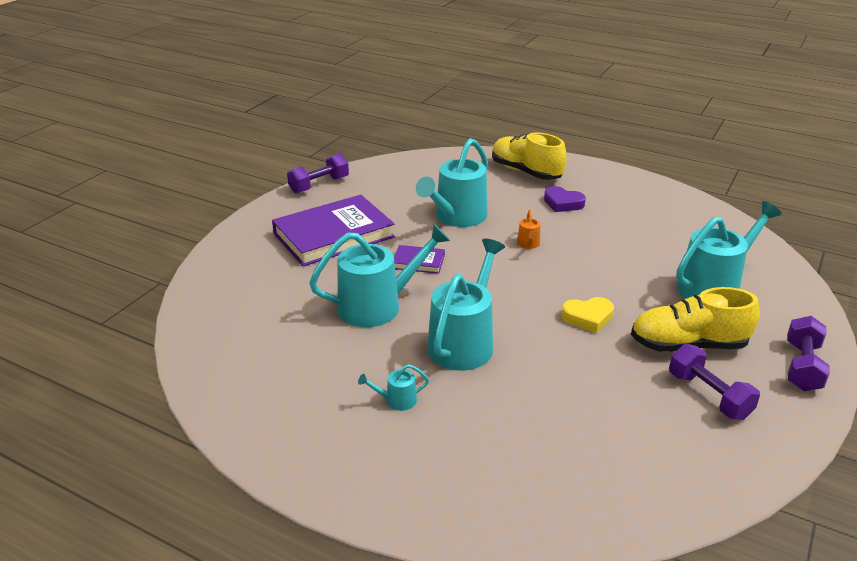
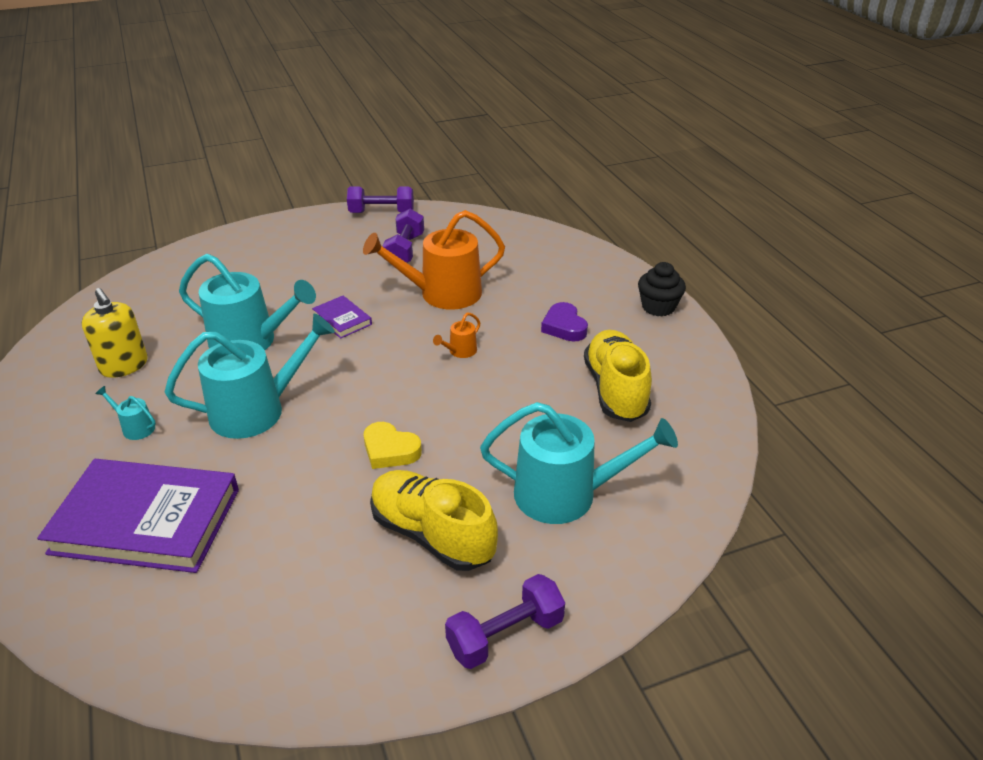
camera: 40 degrees right, 5 degrees up
purple book [272,195,395,266] -> purple book moved to [37,459,239,573]
turquoise watering can [416,138,488,227] -> orange watering can [363,210,505,310]
yellow shoe [492,132,567,180] -> yellow shoe moved to [584,330,652,422]
purple dumbbell [669,344,760,420] -> purple dumbbell moved to [383,209,424,263]
none -> yellow soap dispenser [82,288,148,378]
none -> black cupcake [638,262,686,317]

